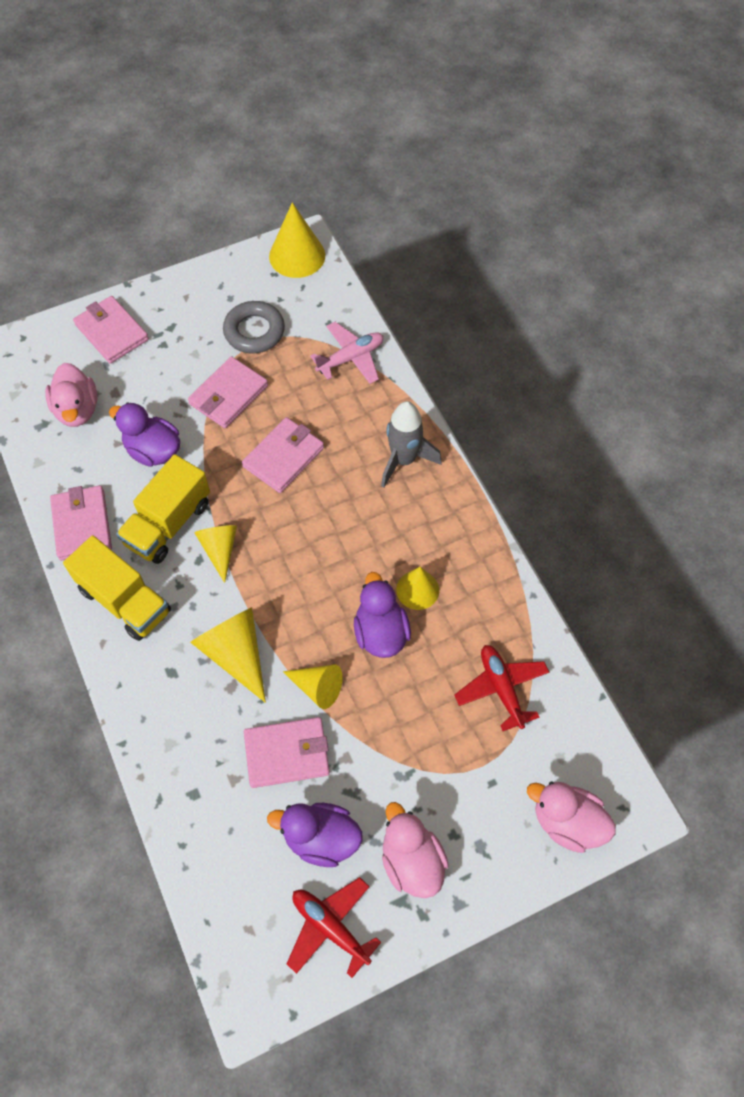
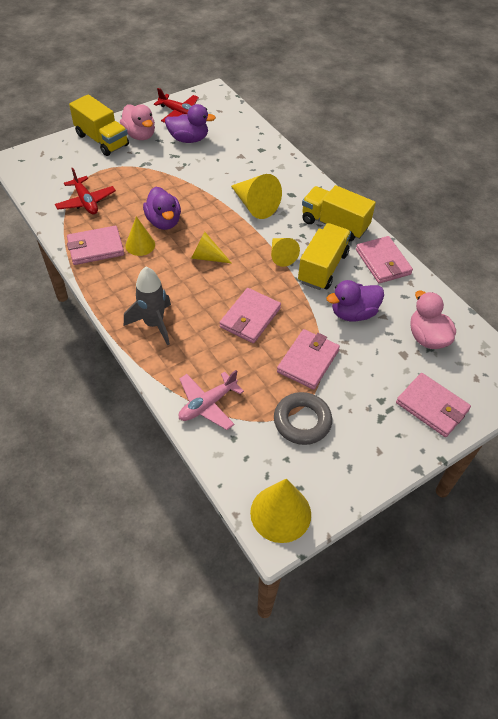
camera: 170 degrees right, 10 degrees down
purple duck [109,402,180,467] -> purple duck turned 135 degrees clockwise [327,280,384,321]
pink wallet [244,717,330,788] -> pink wallet moved to [67,226,124,265]
yellow cone [283,664,343,709] -> yellow cone moved to [191,232,231,263]
pink duck [527,781,616,853] -> none
none -> yellow truck [69,94,129,156]

